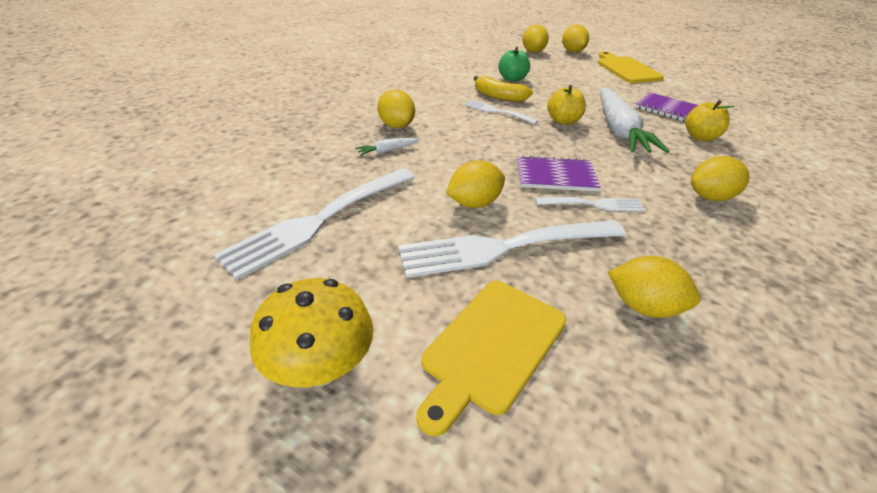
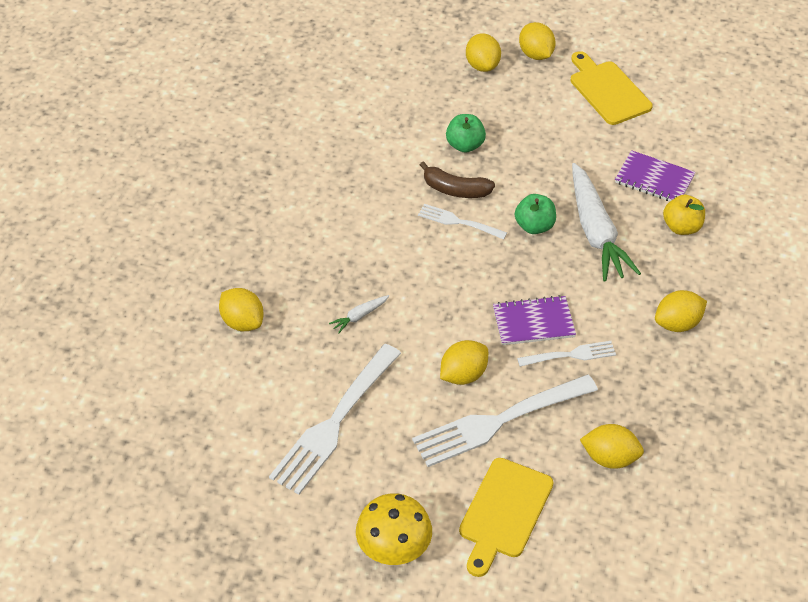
camera: 10 degrees left, 10 degrees up
yellow lemon [377,90,415,128] -> yellow lemon moved to [219,288,264,331]
yellow banana [473,76,533,102] -> brown banana [420,161,495,198]
yellow apple [547,85,586,125] -> green apple [515,194,556,234]

